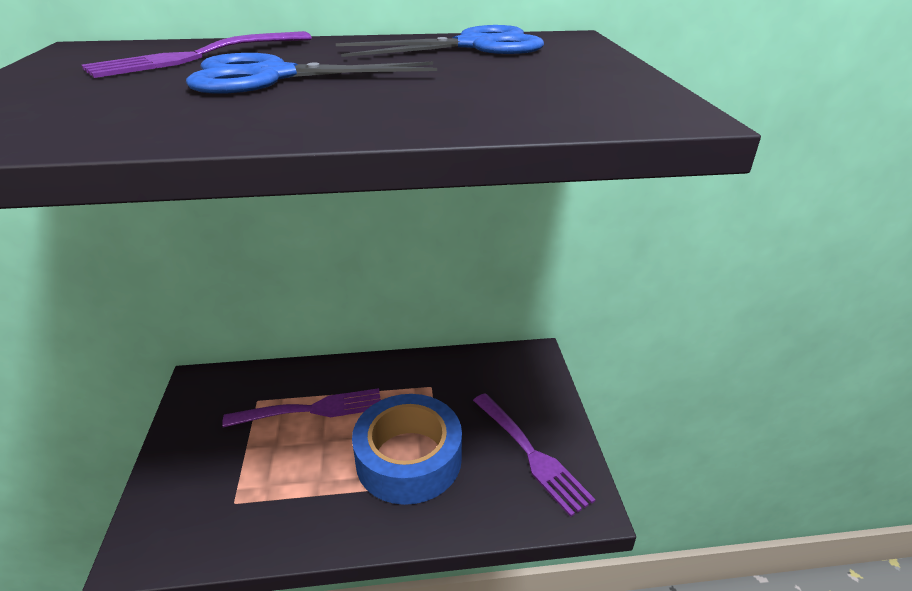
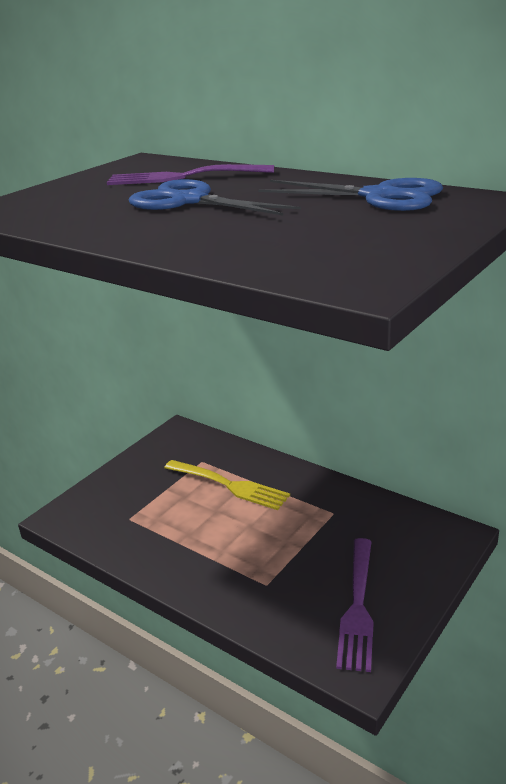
camera: 45 degrees right, 5 degrees down
purple fork [222,388,381,427] -> yellow fork [164,460,290,510]
blue tape [352,394,462,505] -> none

